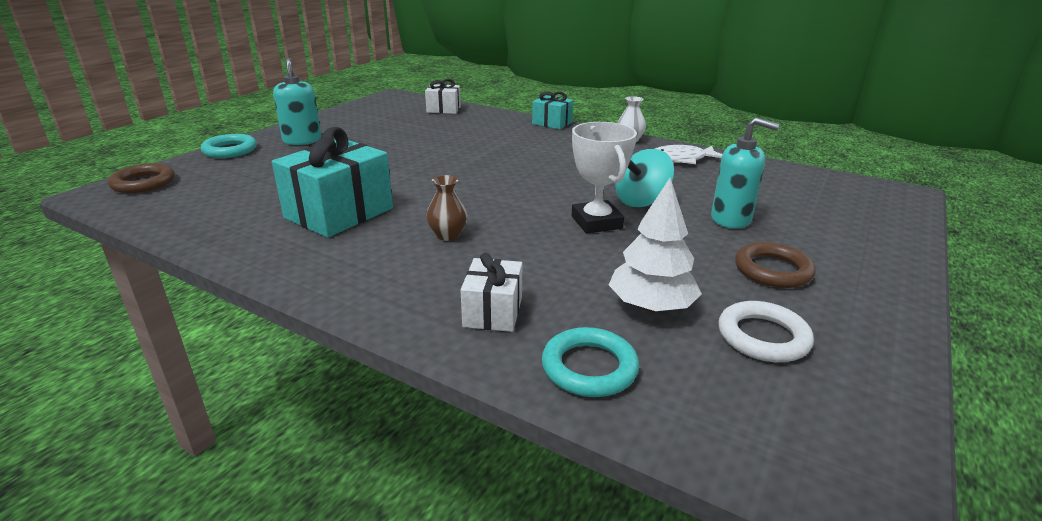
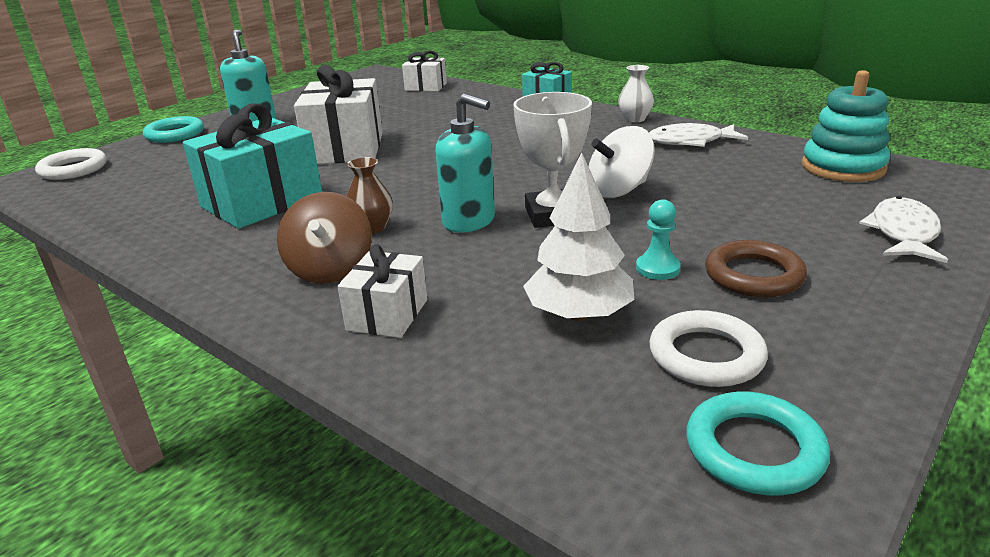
camera: 10 degrees right, 0 degrees up
brown ring [108,163,175,193] -> white ring [35,148,107,180]
turquoise ring [542,327,639,397] -> turquoise ring moved to [686,392,830,495]
turquoise spinning top [616,149,674,207] -> white spinning top [589,126,655,198]
turquoise soap dispenser [711,118,779,229] -> turquoise soap dispenser moved to [435,94,495,233]
none -> brown spinning top [277,192,372,284]
none -> white gift [294,65,383,164]
none -> turquoise pawn [636,199,681,280]
none -> turquoise stacking toy [802,70,890,182]
none -> white fish [859,196,948,263]

